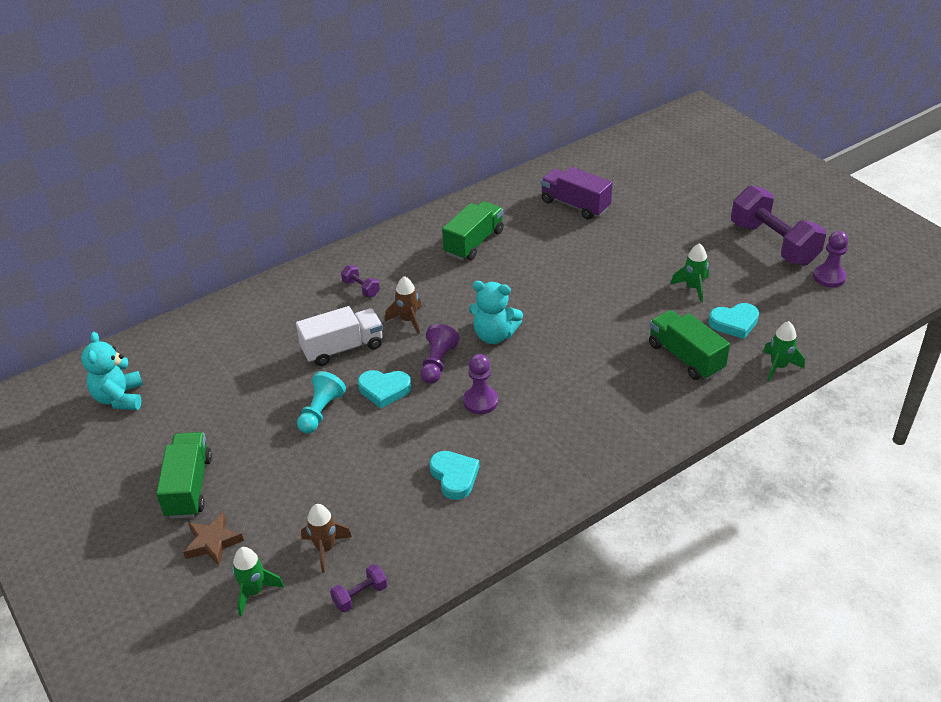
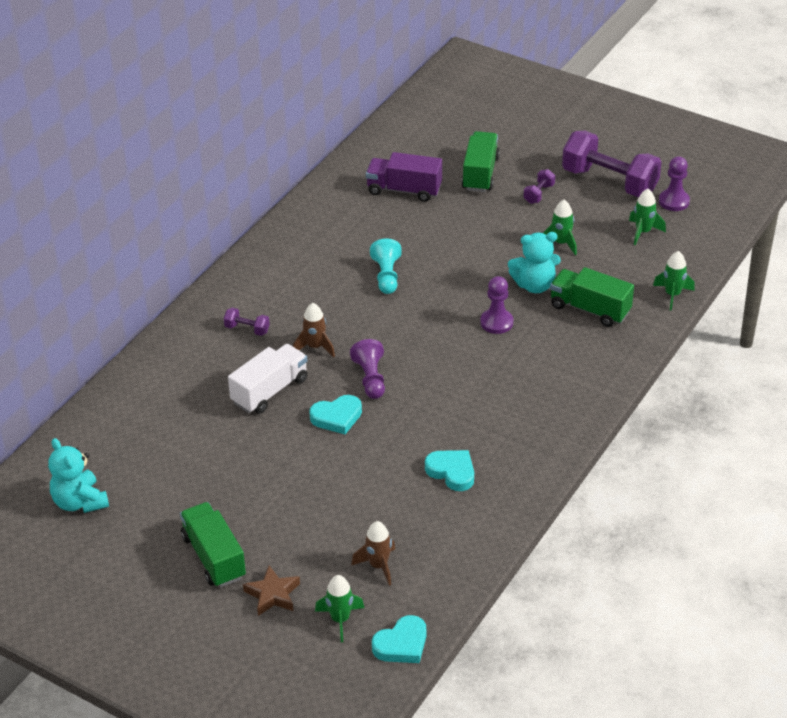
camera: 25 degrees left, 0 degrees up
turquoise pawn [297,371,346,434] -> turquoise pawn moved to [370,238,402,294]
purple dumbbell [330,564,388,612] -> purple dumbbell moved to [523,169,555,204]
green truck [442,201,504,260] -> green truck moved to [462,131,500,192]
purple pawn [463,354,498,414] -> purple pawn moved to [480,276,513,334]
turquoise teddy bear [469,281,523,344] -> turquoise teddy bear moved to [508,232,561,293]
turquoise heart [708,303,759,339] -> turquoise heart moved to [372,615,426,663]
none -> green rocket [629,189,666,245]

